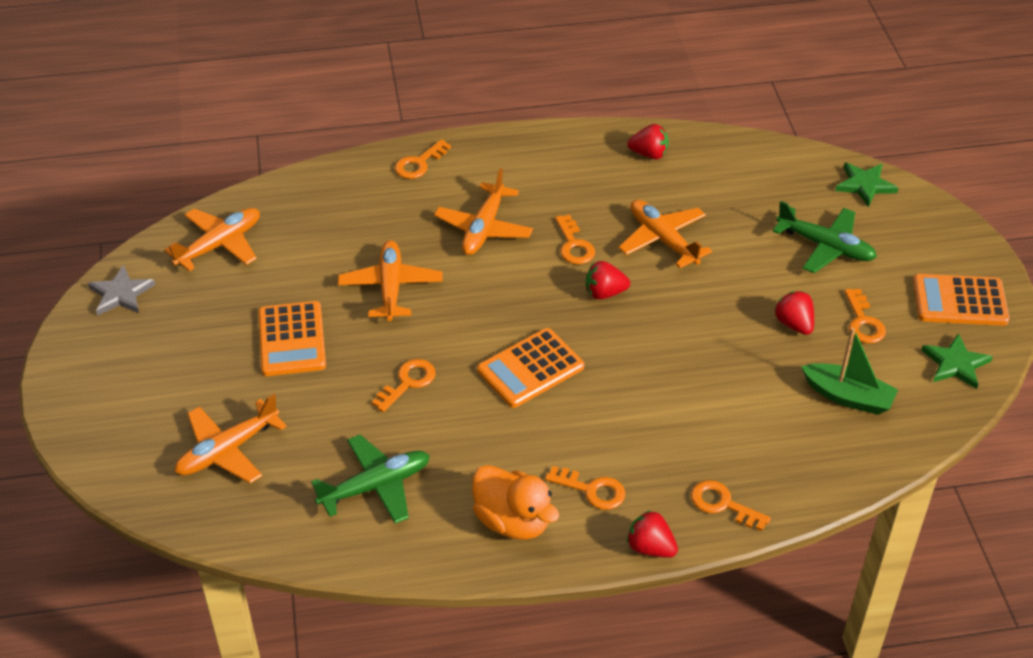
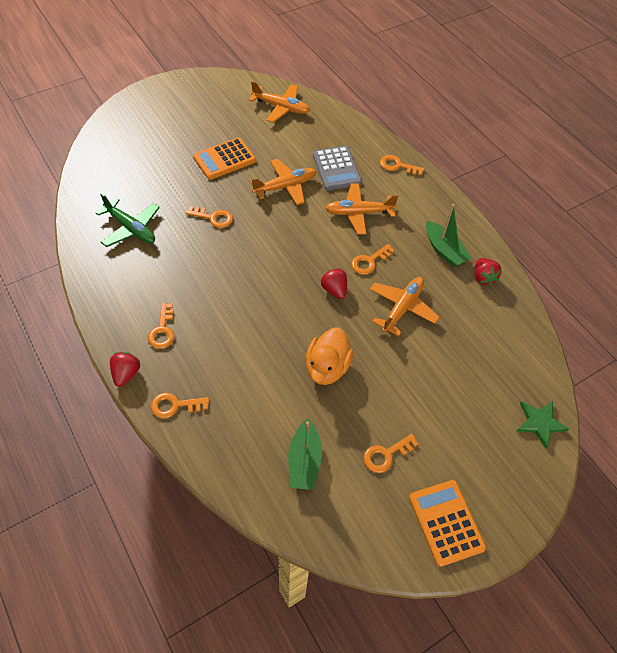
camera: 65 degrees right, 10 degrees up
grey star [88,265,155,316] -> none
orange plane [175,394,287,484] -> none
orange duck [472,465,559,540] -> orange duck moved to [305,327,353,385]
orange calculator [477,328,584,408] -> none
orange key [691,480,771,531] -> orange key turned 105 degrees counterclockwise [151,393,209,418]
green plane [773,201,877,273] -> none
red strawberry [774,291,814,335] -> none
green star [921,333,993,389] -> none
none -> grey calculator [313,146,362,190]
none -> green boat [426,204,471,267]

